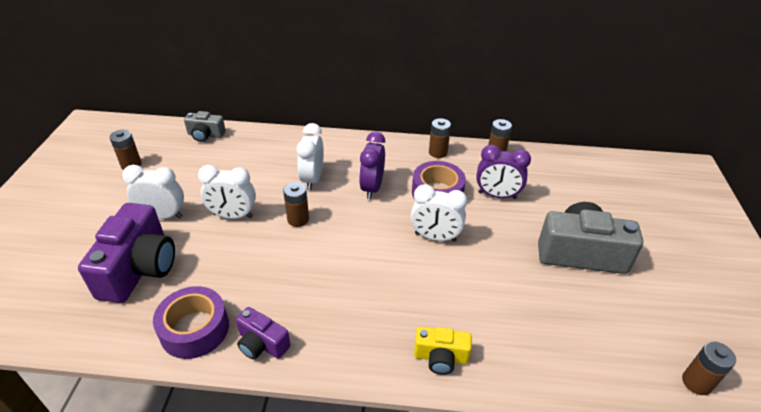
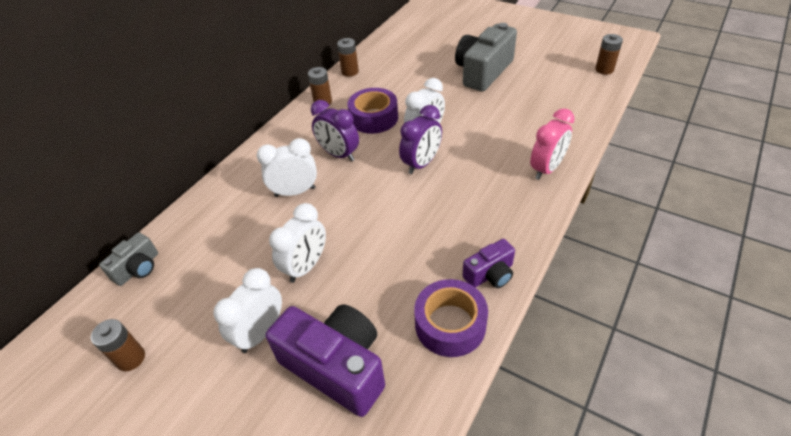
camera: 60 degrees left, 5 degrees up
brown battery [283,182,309,227] -> none
white clock [297,123,324,190] -> white clock turned 135 degrees clockwise [257,138,317,197]
yellow camera [414,327,472,375] -> pink clock [530,108,575,180]
purple clock [476,145,531,199] -> purple clock moved to [399,105,442,174]

